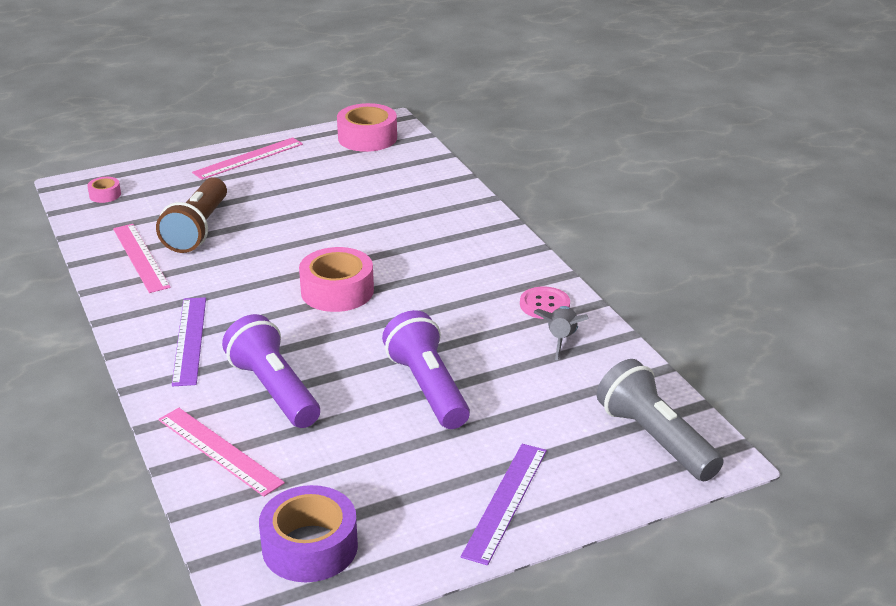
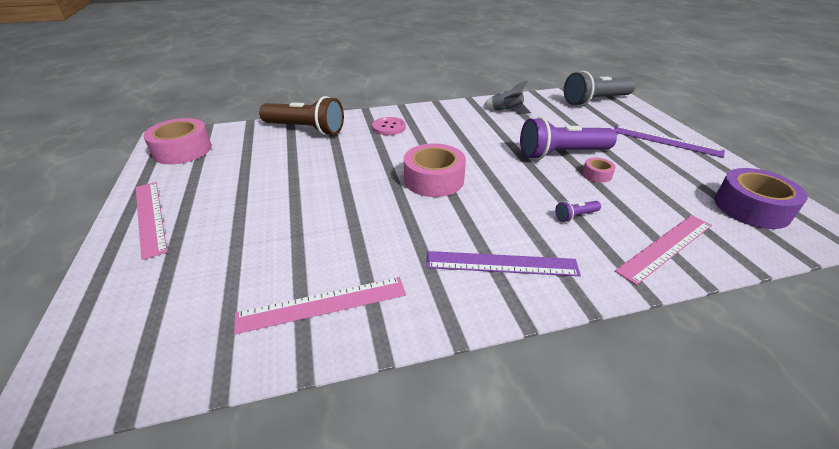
camera: 80 degrees left, 5 degrees up
pink tape [87,177,121,203] -> pink tape moved to [582,157,616,183]
brown flashlight [156,177,227,253] -> brown flashlight moved to [259,96,344,136]
purple flashlight [222,314,320,428] -> purple flashlight [555,201,601,222], size x0.41
pink button [520,286,570,319] -> pink button moved to [372,117,406,135]

